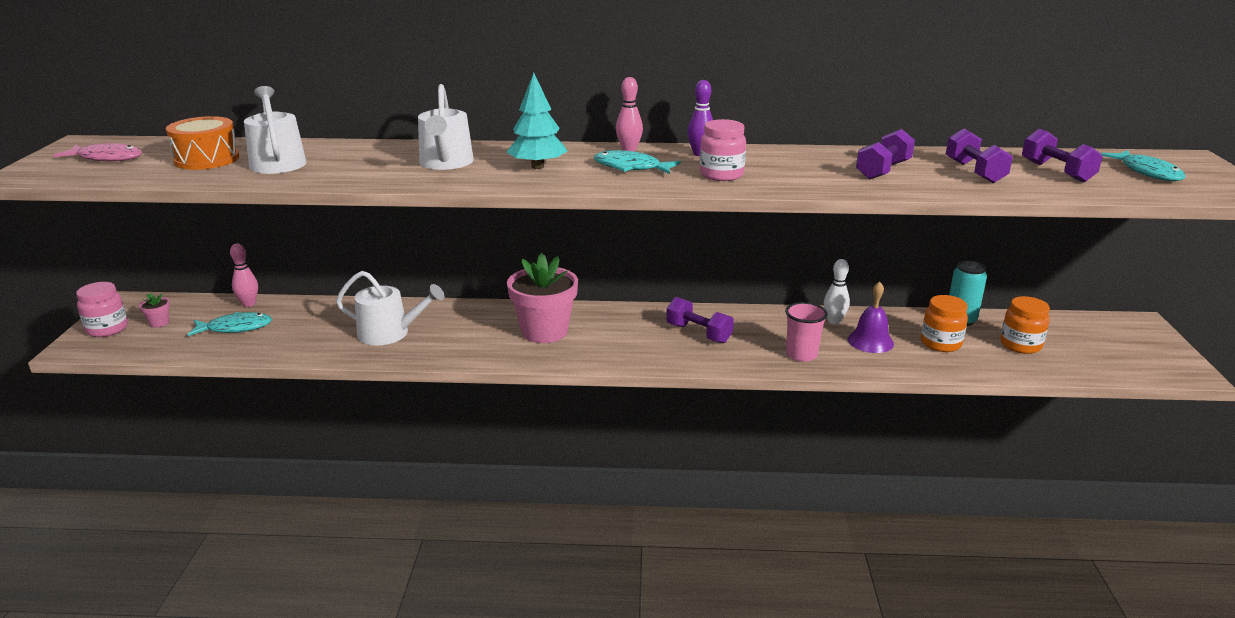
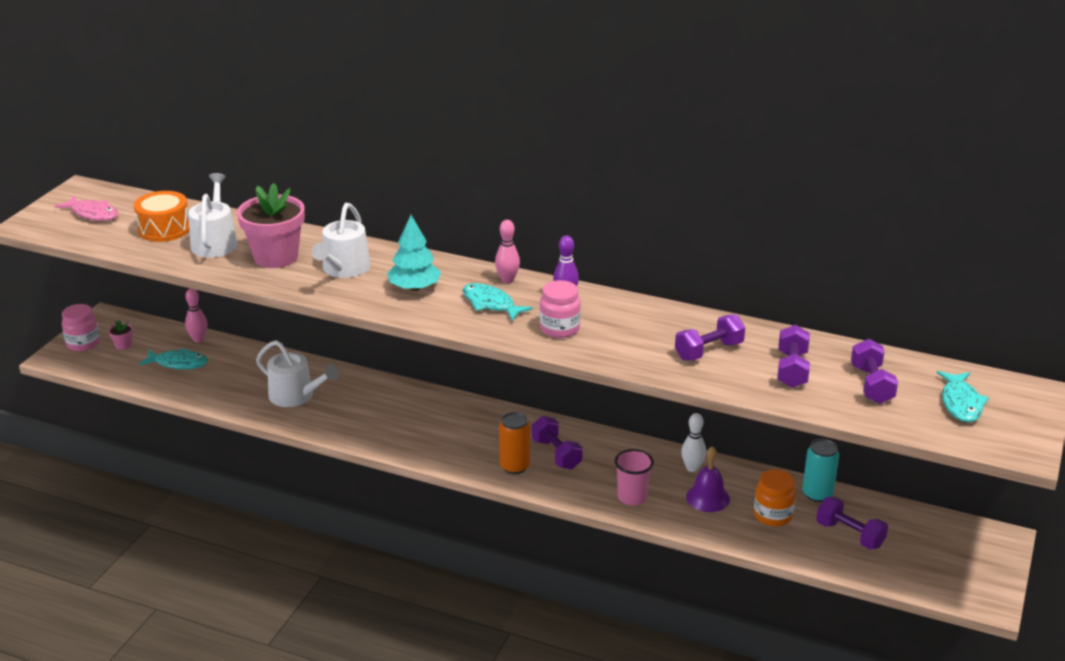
camera: 20 degrees right, 5 degrees up
pink flower pot [507,253,578,343] -> pink flower pot moved to [237,183,305,268]
orange jar [1000,296,1050,354] -> purple dumbbell [816,497,888,549]
none -> orange can [499,412,530,474]

